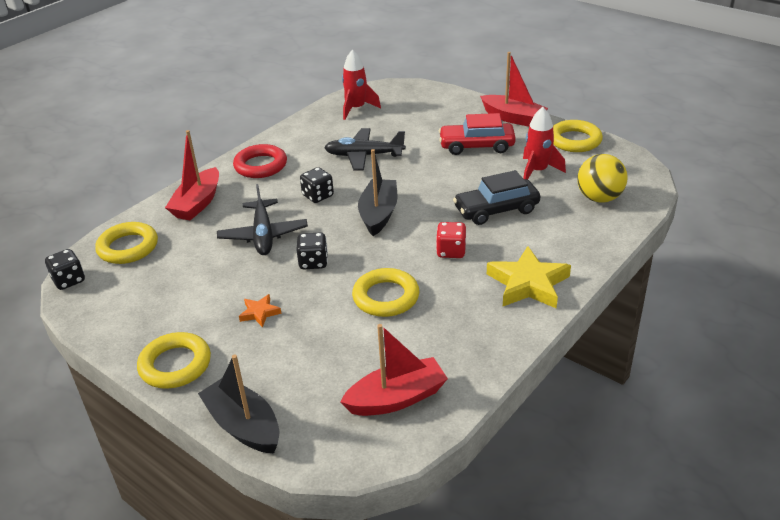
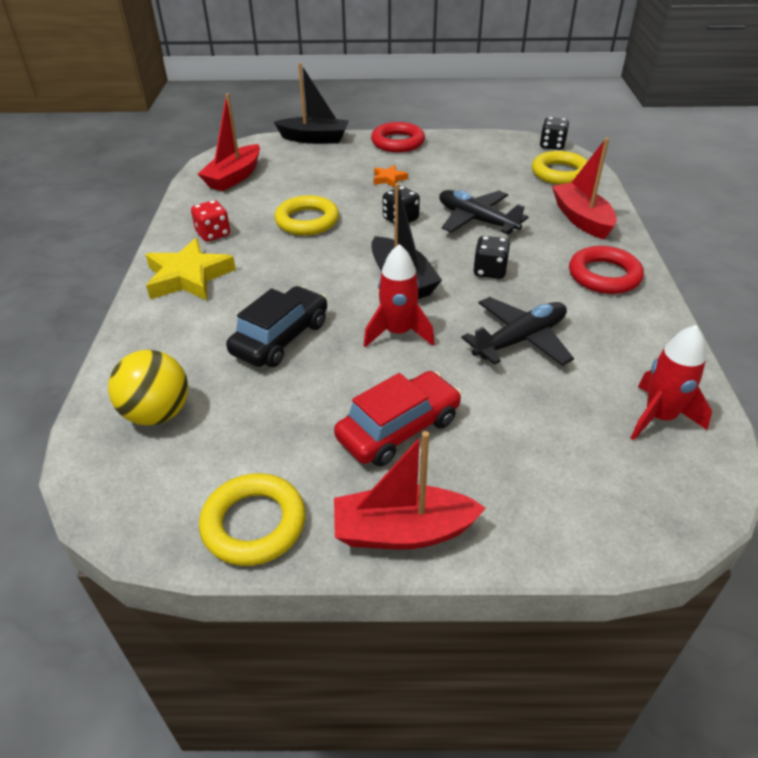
camera: 140 degrees right, 5 degrees up
yellow ring [137,332,211,389] -> red ring [371,122,425,152]
red dice [436,222,466,258] -> red dice moved to [191,200,230,242]
red rocket [523,107,566,180] -> red rocket moved to [363,244,434,347]

